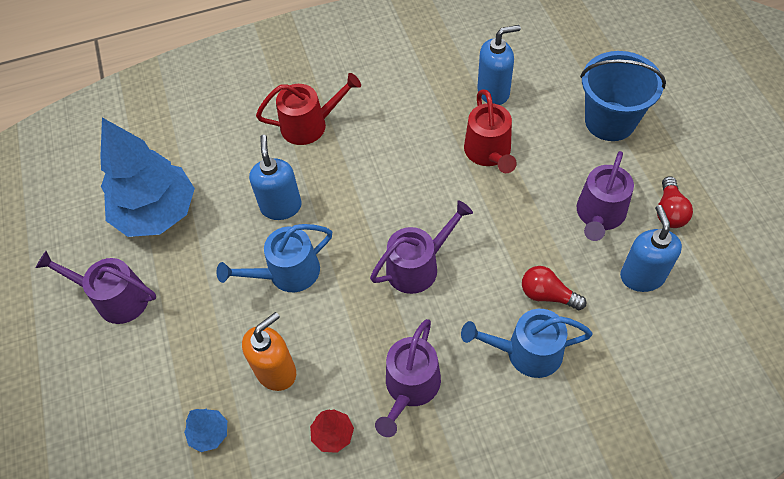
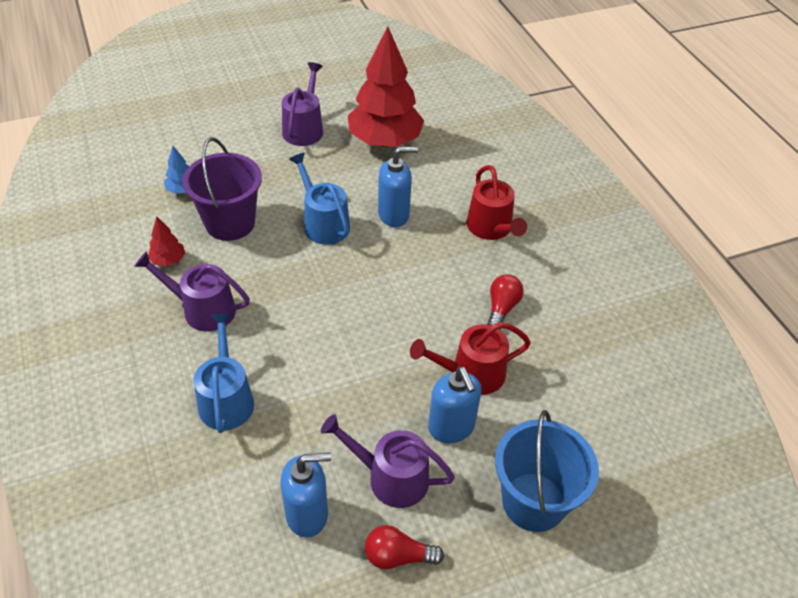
camera: 80 degrees right, 10 degrees down
blue tree [100,118,195,237] -> red tree [348,26,424,147]
orange soap dispenser [242,312,296,391] -> purple bucket [182,137,262,241]
purple watering can [370,200,473,294] -> none
blue soap dispenser [477,25,521,105] -> blue soap dispenser moved to [428,367,481,443]
red light bulb [522,266,586,310] -> red light bulb moved to [487,274,524,329]

